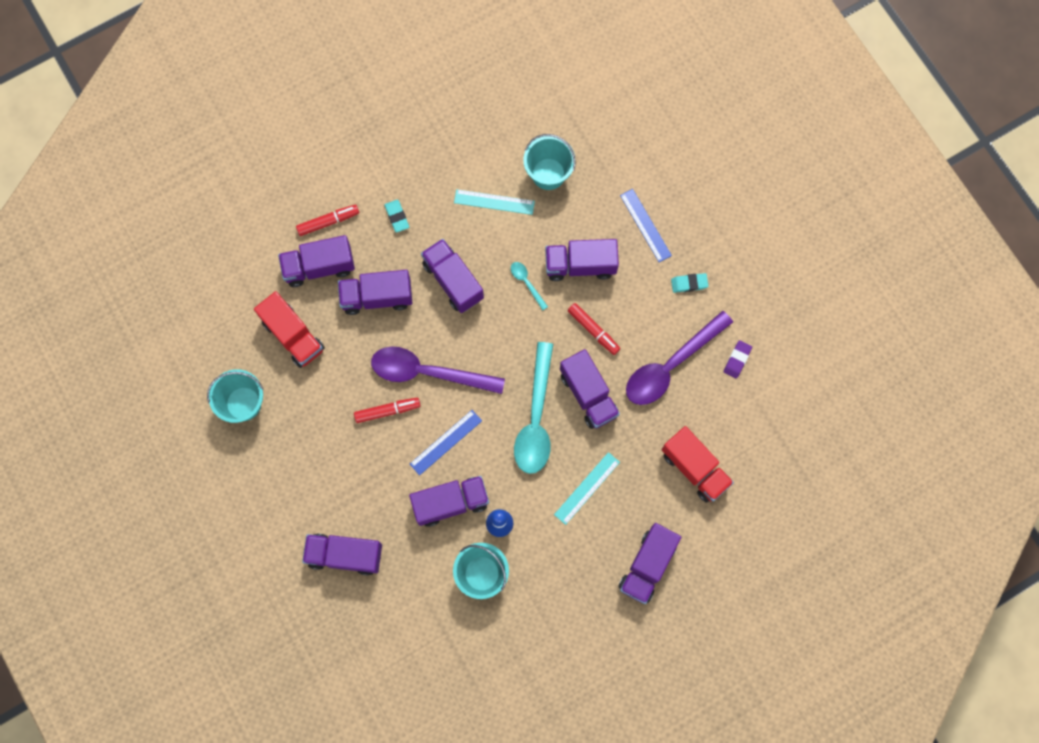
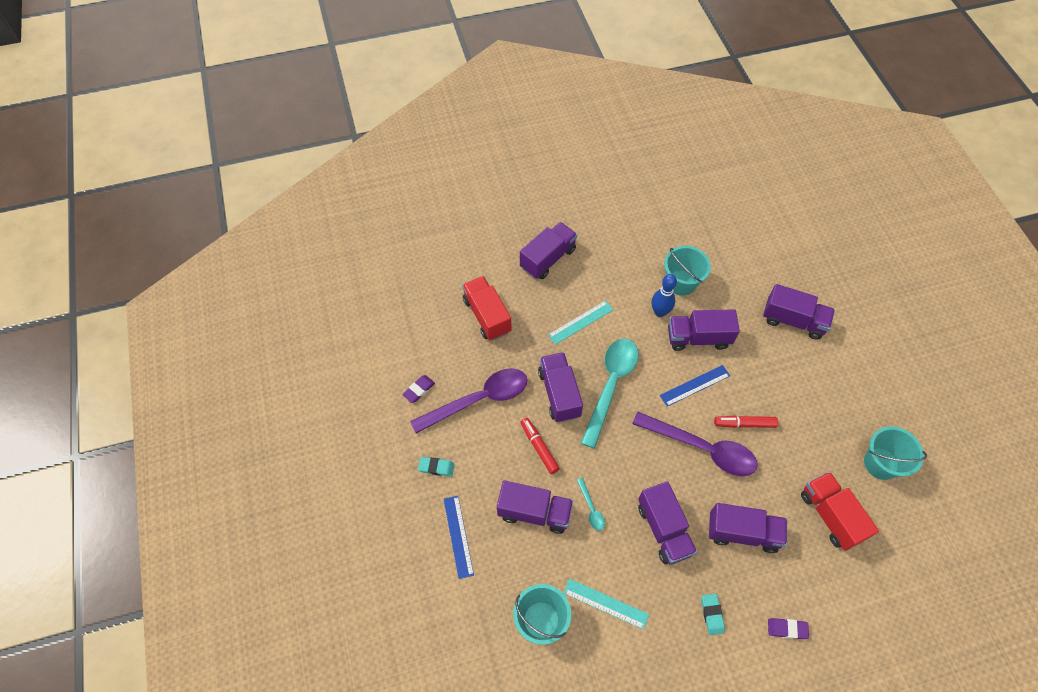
camera: 165 degrees left, 15 degrees down
purple truck [278,235,355,287] -> none
red marker [296,205,359,236] -> purple eraser [768,618,809,639]

